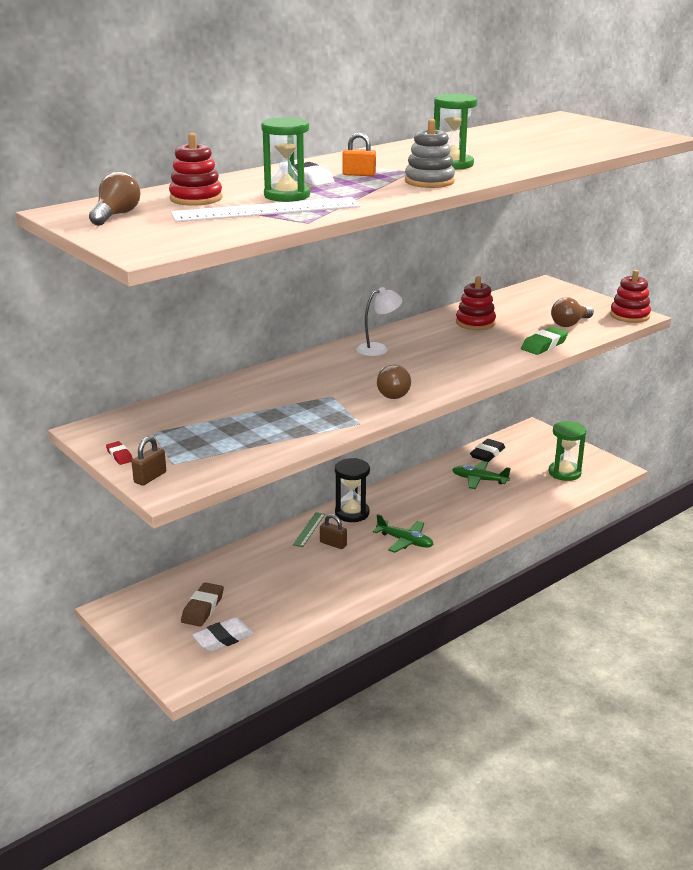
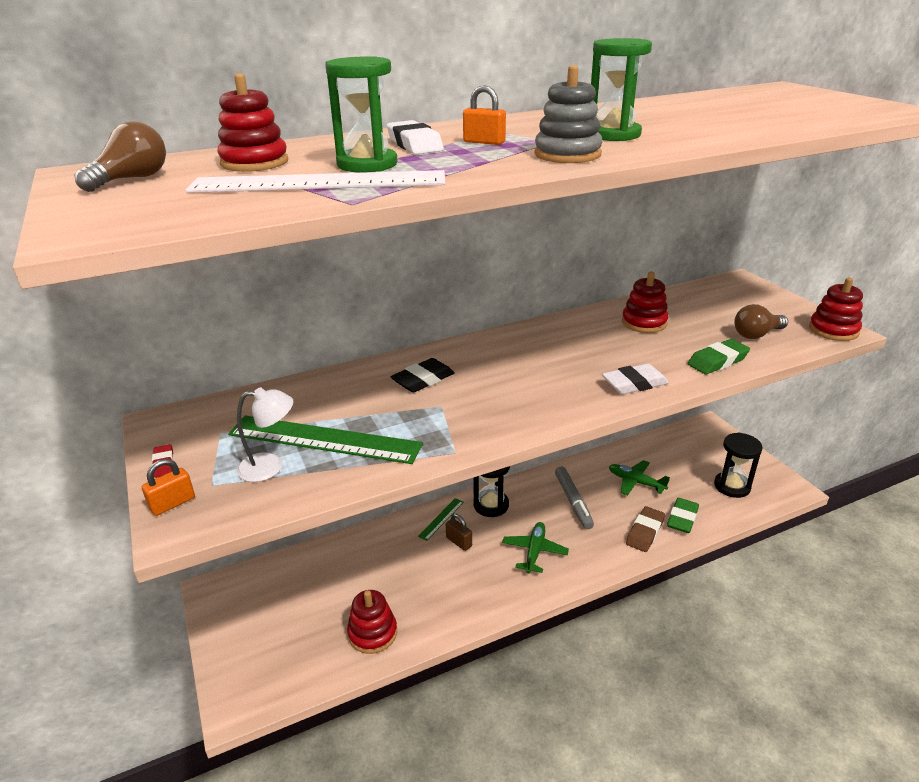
camera: 15 degrees right, 5 degrees up
brown padlock [132,436,166,486] -> orange padlock [142,459,195,516]
brown eraser [181,582,224,627] -> brown eraser moved to [626,506,665,552]
white eraser [192,617,254,652] -> white eraser moved to [602,363,669,394]
white lamp [357,287,402,356] -> white lamp moved to [237,387,293,482]
green plane [373,514,434,553] -> green plane turned 120 degrees counterclockwise [502,522,569,573]
brown light bulb [377,365,411,399] -> none
black eraser [470,439,505,462] -> black eraser moved to [391,358,455,392]
green hourglass [549,421,587,481] -> black hourglass [714,433,763,498]
none -> green ruler [228,415,423,464]
none -> red stacking toy [347,590,397,654]
none -> grey marker [555,467,594,529]
none -> green eraser [667,498,699,533]

